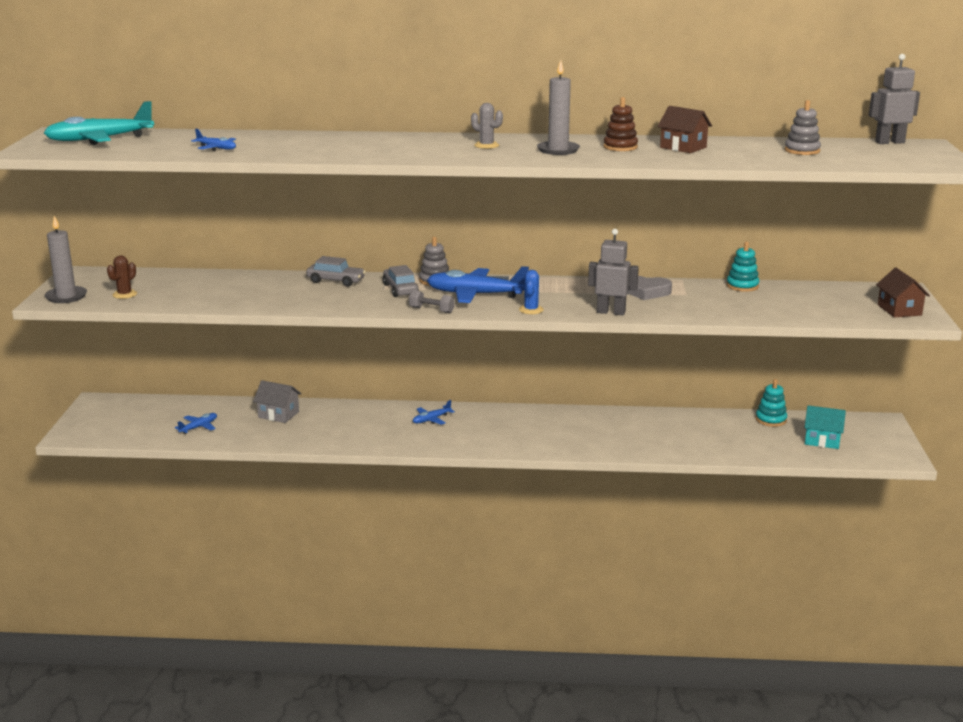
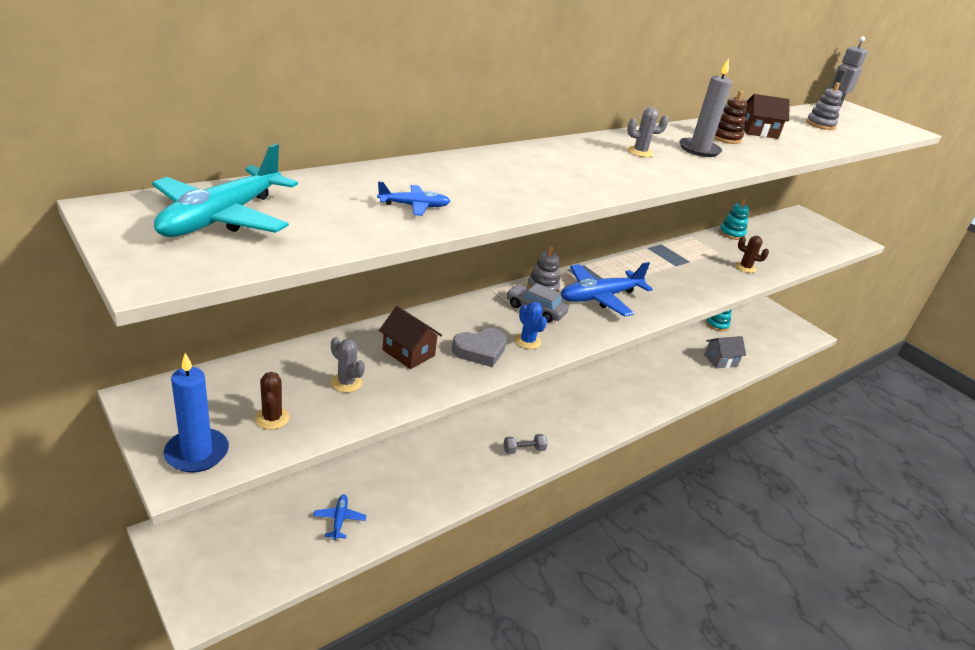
camera: 45 degrees left, 10 degrees up
grey candle [45,216,87,303] -> blue candle [164,353,229,472]
grey house [253,380,301,423] -> grey house moved to [704,336,746,369]
grey car [306,256,366,287] -> none
grey dumbbell [409,290,455,313] -> grey dumbbell moved to [503,434,548,454]
blue plane [413,400,455,425] -> none
blue cactus [519,270,544,314] -> blue cactus moved to [515,302,547,349]
grey robot [588,229,639,315] -> none
grey heart [628,276,672,300] -> grey heart moved to [452,328,507,367]
turquoise house [805,405,846,449] -> none
brown house [876,268,930,318] -> brown house moved to [379,306,442,369]
none -> grey cactus [331,337,365,393]
none -> brown cactus [735,236,769,273]

